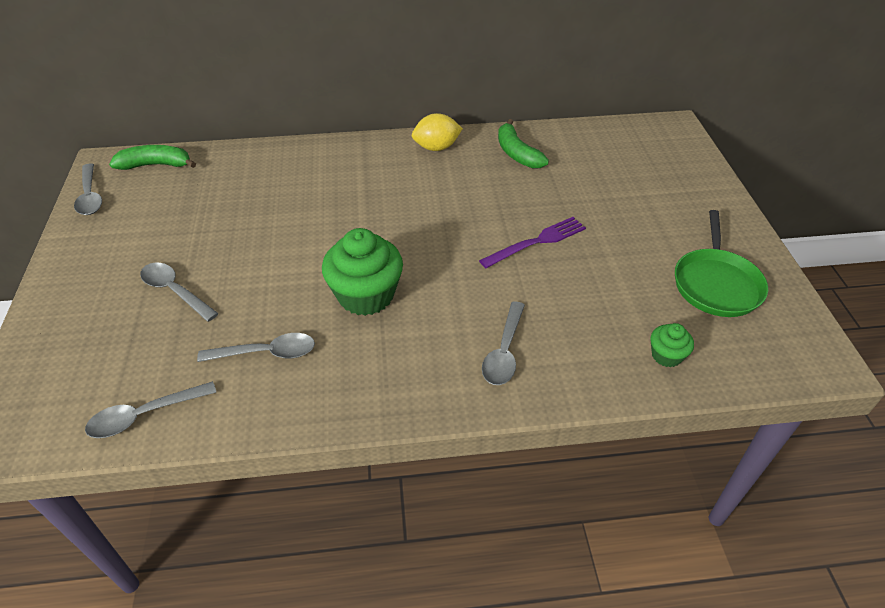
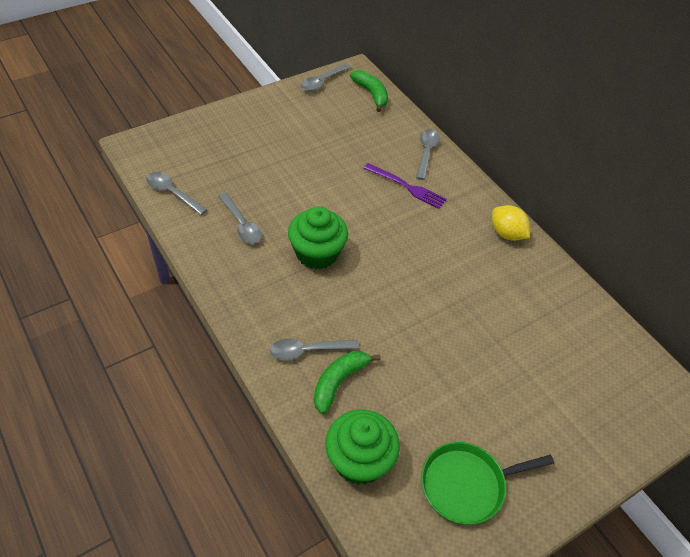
camera: 60 degrees right, 5 degrees up
grey spoon [140,263,219,322] -> grey spoon moved to [416,129,440,180]
purple fork [479,217,586,268] -> purple fork moved to [364,163,447,209]
green banana [498,119,549,169] -> green banana moved to [314,351,380,414]
green cupcake [650,323,694,367] -> green cupcake [325,409,400,485], size x2.02

